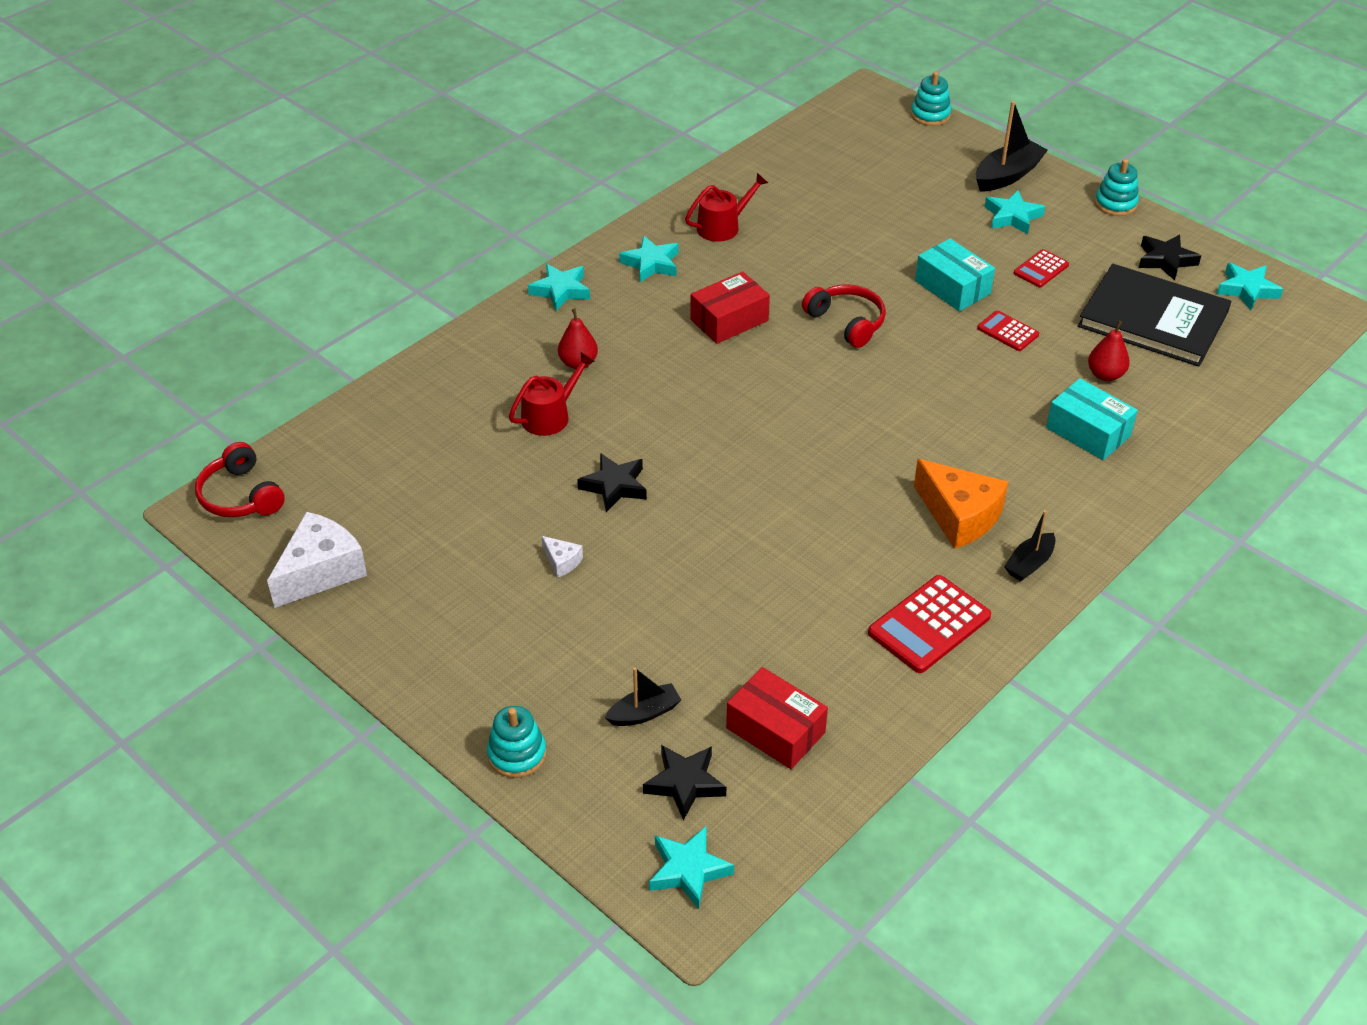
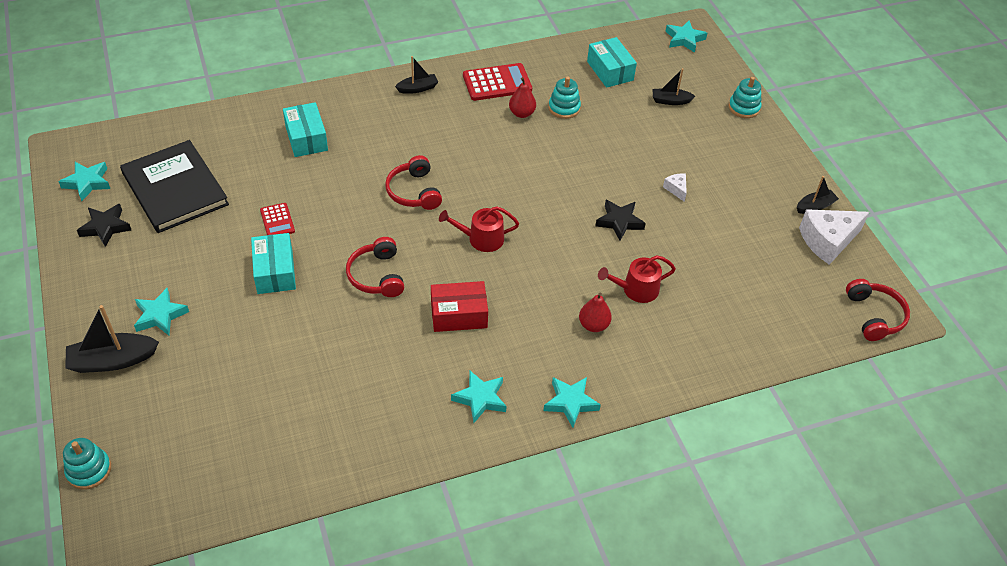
camera: 155 degrees left, 5 degrees up
black star [643,745,726,820] -> none
red watering can [685,173,768,242] -> red watering can moved to [439,206,519,252]
red box [726,667,828,769] -> turquoise box [587,37,637,88]
orange cheese [914,459,1008,549] -> none
red calculator [1014,249,1069,287] -> none
red pear [1088,321,1130,381] -> red pear moved to [509,77,536,118]
turquoise stacking toy [1095,159,1139,216] -> turquoise stacking toy moved to [548,77,581,119]
none -> red headphones [385,155,442,210]
none -> black boat [797,176,839,214]

